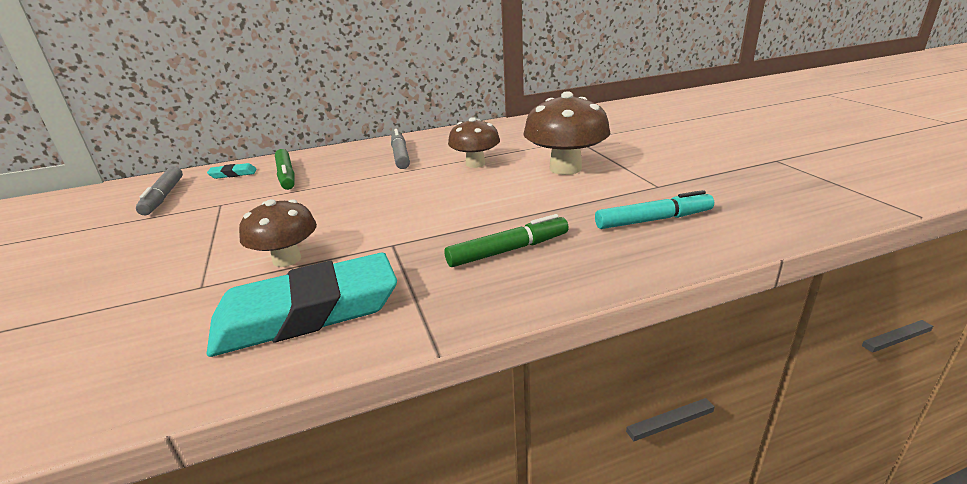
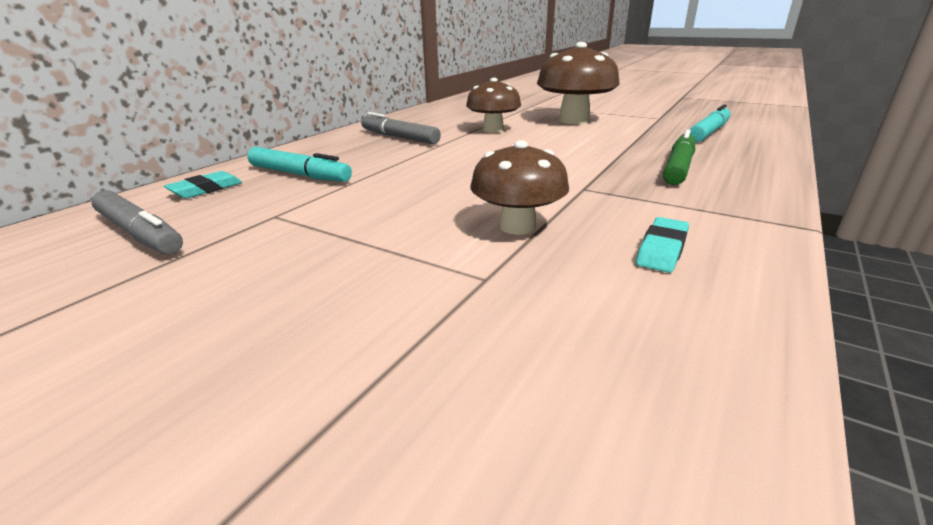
camera: 40 degrees left, 0 degrees up
turquoise eraser [206,253,397,357] -> turquoise eraser [636,217,689,273], size x0.40
green marker [275,149,295,190] -> turquoise marker [247,147,352,182]

